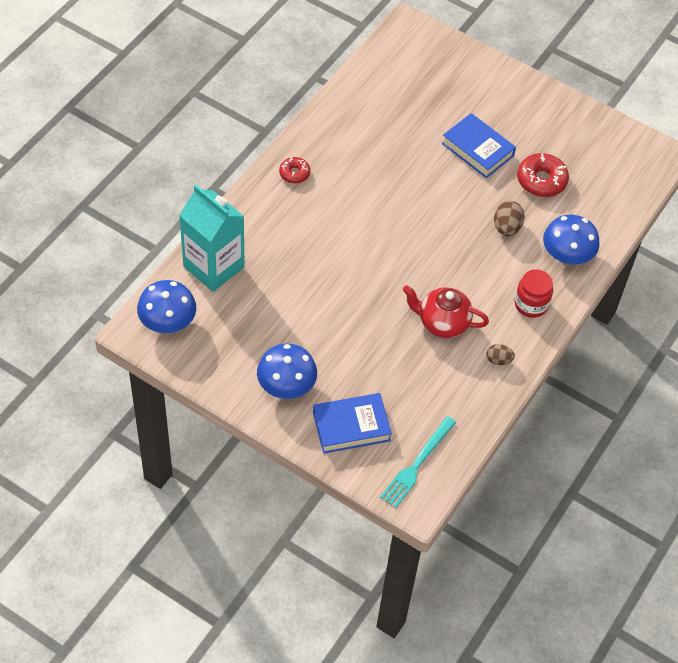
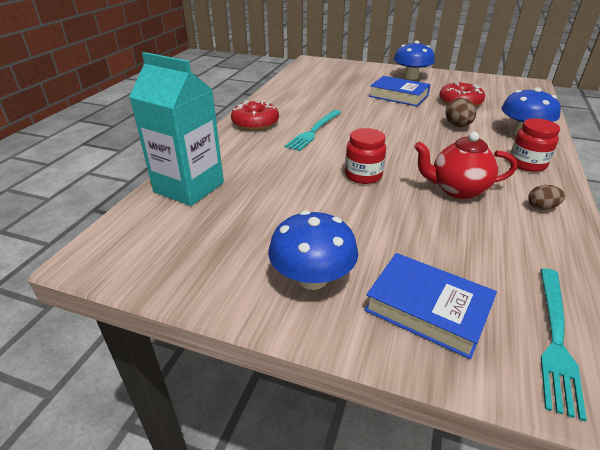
camera: 10 degrees left, 20 degrees down
blue mushroom [137,280,196,333] -> blue mushroom moved to [394,41,435,80]
red donut [279,157,310,183] -> red donut [231,100,279,130], size x1.66
blue book [313,393,392,454] -> blue book turned 60 degrees clockwise [364,253,497,359]
none -> turquoise fork [285,110,341,151]
none -> red jar [345,128,386,184]

